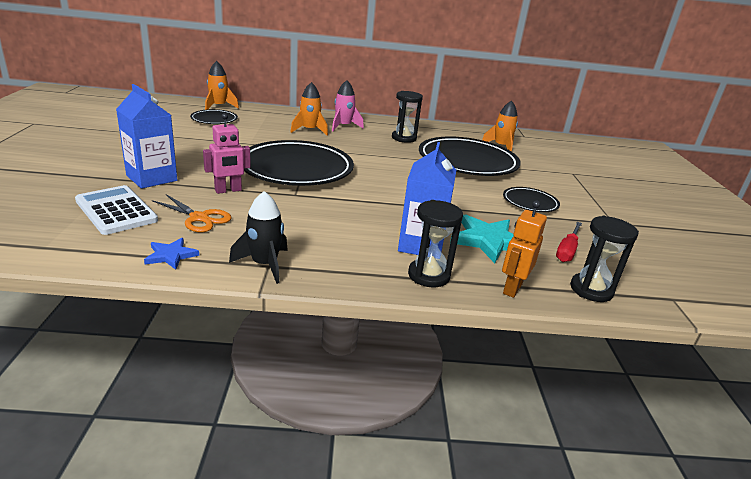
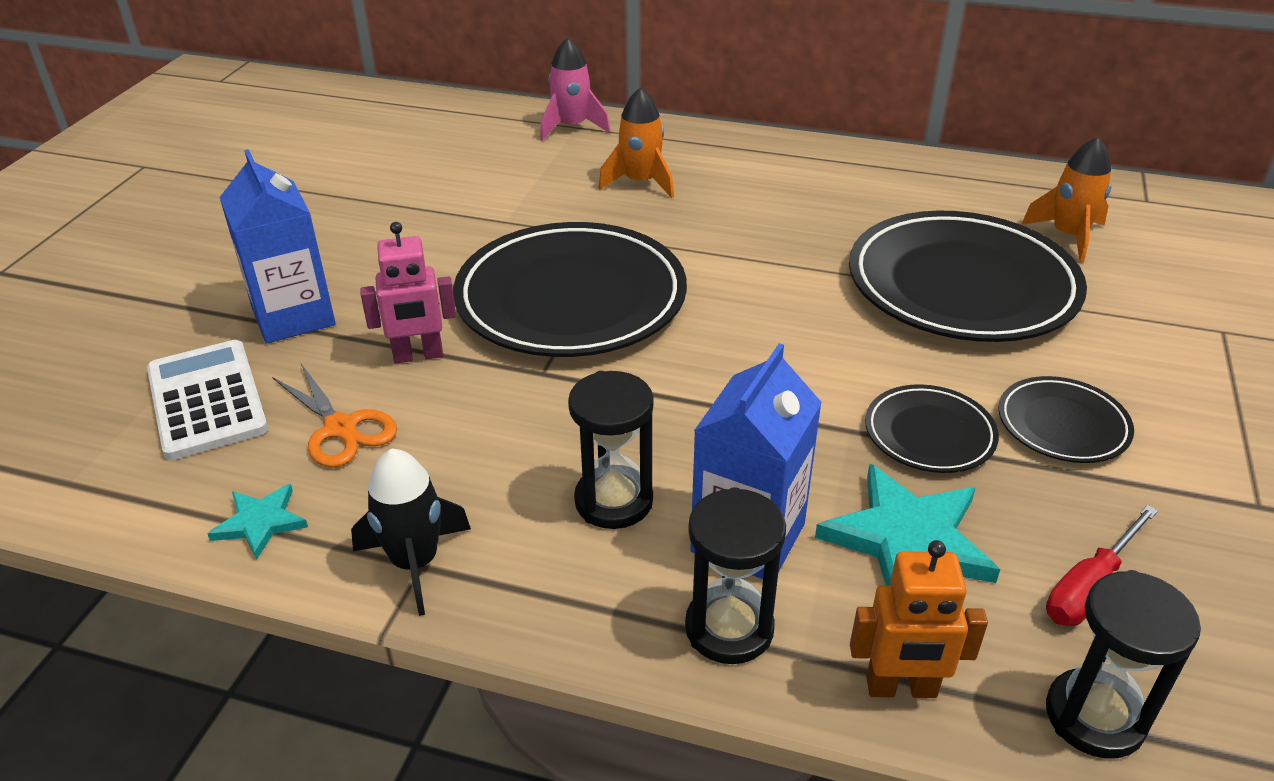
camera: 20 degrees right, 10 degrees up
blue star [144,238,199,270] -> turquoise star [207,484,308,560]
black plate [190,109,238,124] -> black plate moved to [865,384,999,473]
orange rocket [205,61,239,110] -> none
pink rocket [332,80,364,131] -> pink rocket moved to [540,37,610,141]
black hourglass [392,91,423,143] -> black hourglass moved to [568,371,654,529]
orange robot [502,201,547,298] -> orange robot turned 135 degrees counterclockwise [850,540,988,698]

